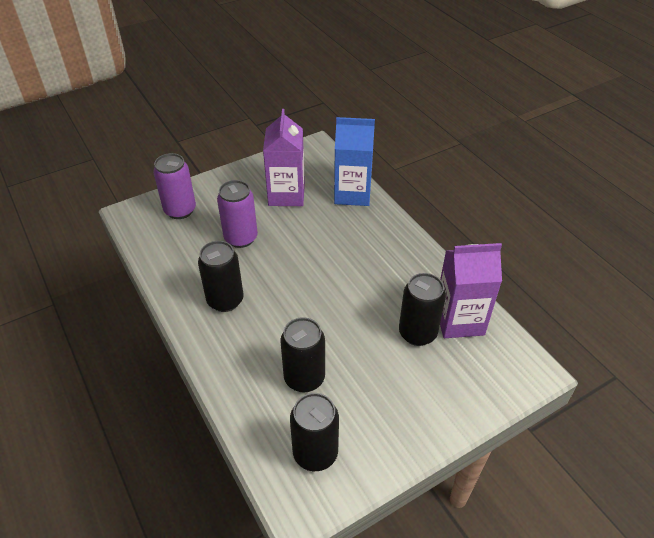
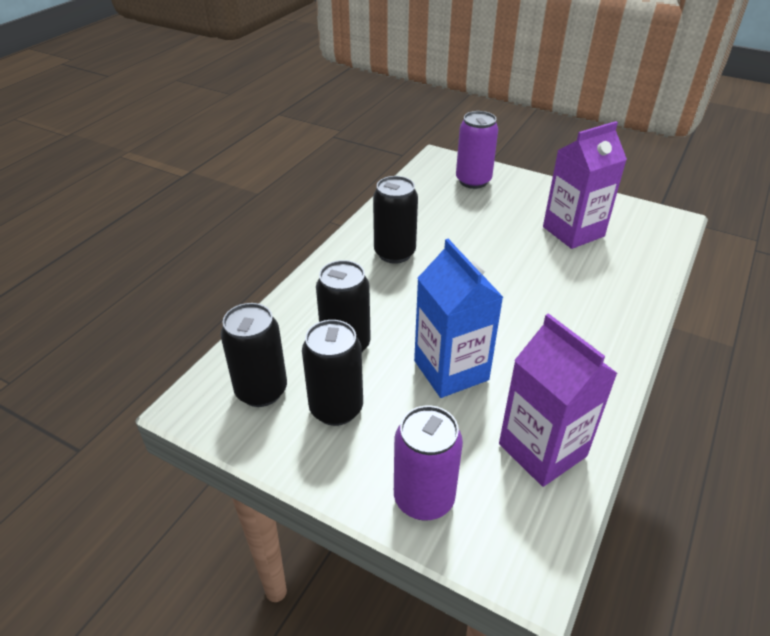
camera: 60 degrees right, 5 degrees down
purple can [217,180,258,248] -> purple can moved to [394,406,463,521]
blue carton [334,117,375,206] -> blue carton moved to [414,239,503,398]
black can [399,273,446,346] -> black can moved to [302,320,363,426]

